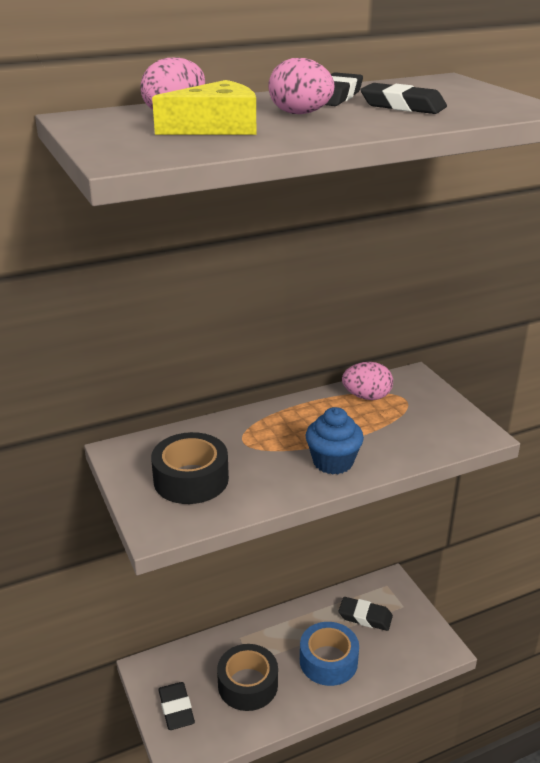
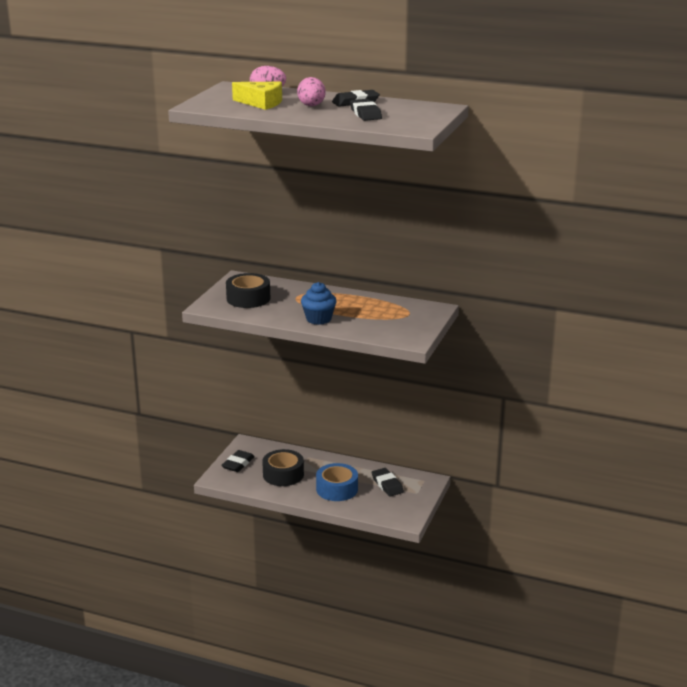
camera: 45 degrees right, 5 degrees down
pink egg [342,362,393,400] -> none

